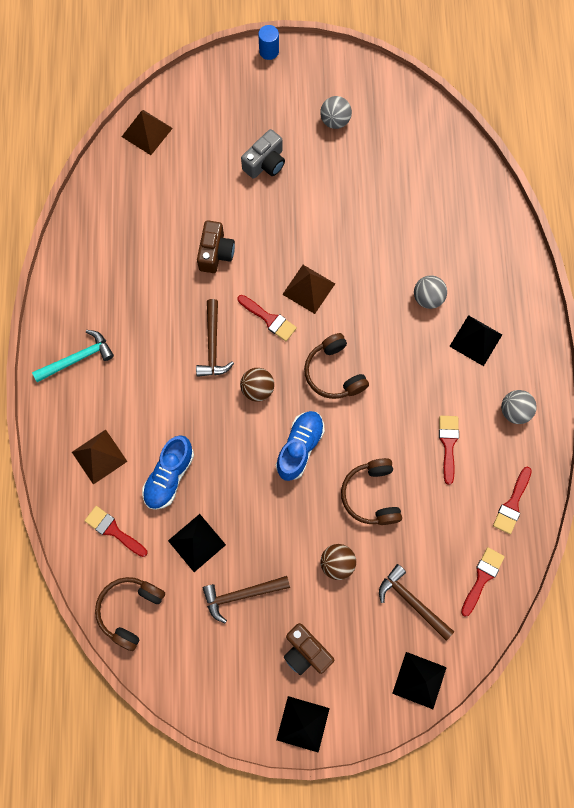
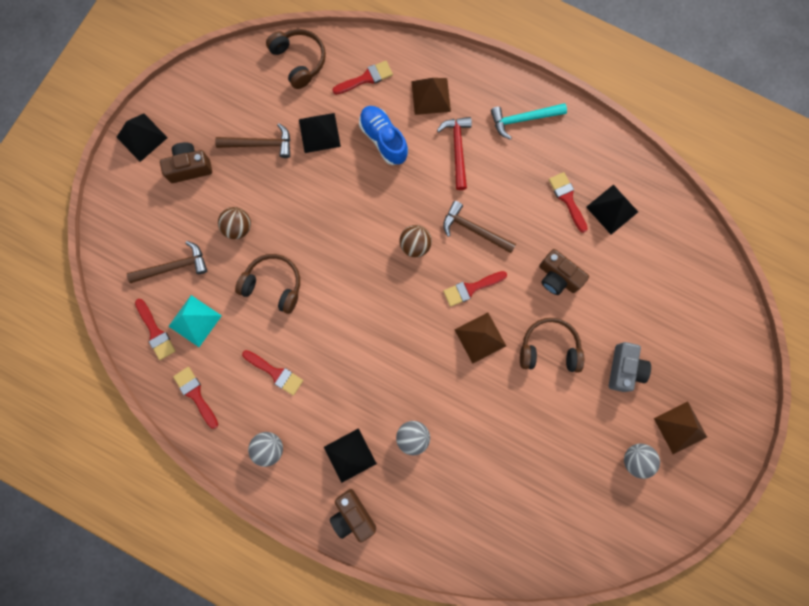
camera: 120 degrees right, 5 degrees up
turquoise hammer [32,330,114,382] -> turquoise hammer turned 75 degrees clockwise [491,103,567,140]
brown pyramid [122,110,173,155] -> brown pyramid moved to [654,401,707,454]
brown hammer [203,576,290,623] -> brown hammer turned 75 degrees clockwise [215,123,290,158]
grey camera [241,129,285,179] -> grey camera turned 150 degrees counterclockwise [609,342,651,392]
blue cylinder [258,25,279,60] -> none
blue shoe [276,411,325,481] -> none
brown headphones [304,333,369,399] -> brown headphones moved to [520,318,584,373]
black pyramid [392,652,447,709] -> black pyramid moved to [586,185,638,235]
none -> turquoise pyramid [168,295,222,347]
none -> brown camera [330,489,376,542]
none -> red hammer [437,117,472,190]
none -> red brush [549,172,588,233]

